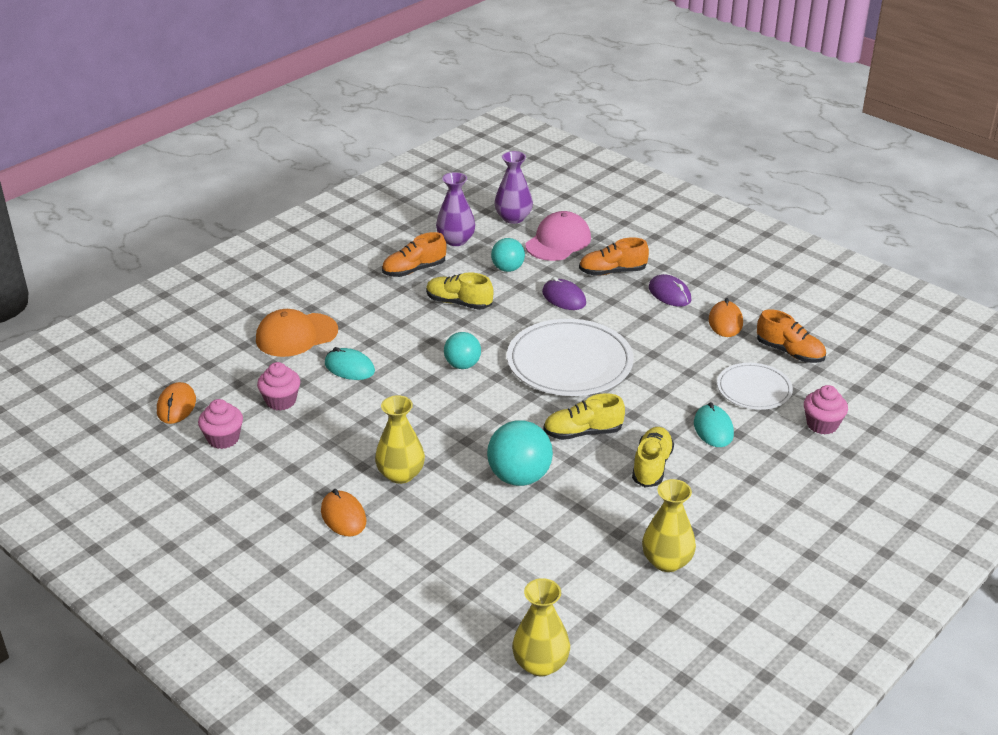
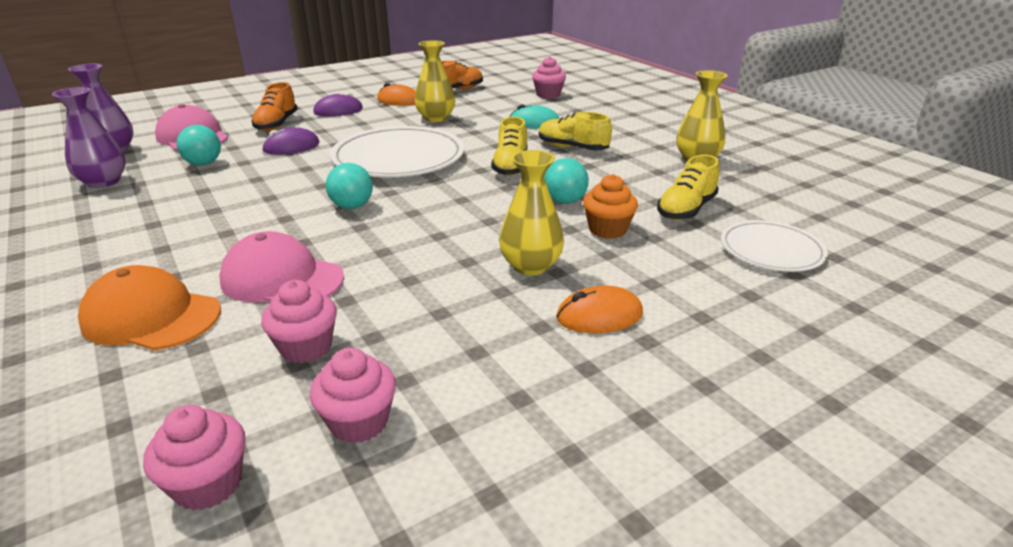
camera: 75 degrees left, 5 degrees down
orange mouse [157,382,196,424] -> pink cupcake [143,405,246,510]
orange cap [256,309,338,357] -> orange cap turned 120 degrees clockwise [78,265,221,351]
turquoise mouse [325,347,375,380] -> pink cap [219,231,344,302]
orange shoe [382,232,446,277] -> none
yellow shoe [426,272,493,310] -> yellow shoe moved to [657,155,720,220]
turquoise ball [487,420,553,486] -> turquoise ball [544,158,589,204], size x0.64
yellow vase [512,578,570,676] -> yellow vase moved to [415,40,455,122]
white plate [717,363,793,410] -> white plate moved to [721,220,828,272]
none -> orange cupcake [583,174,638,239]

